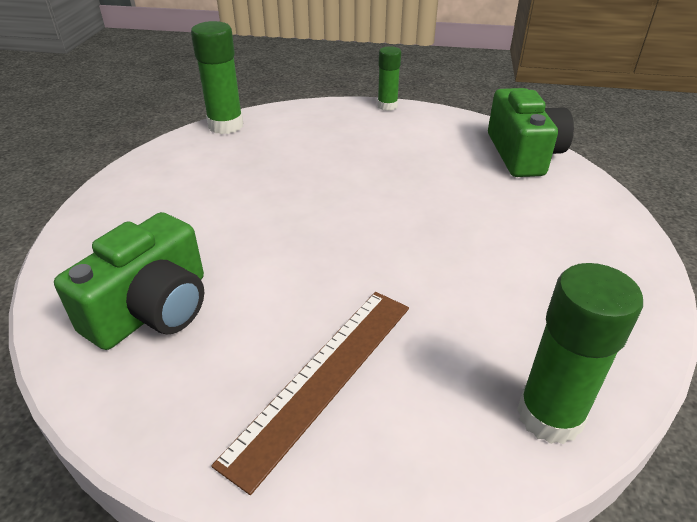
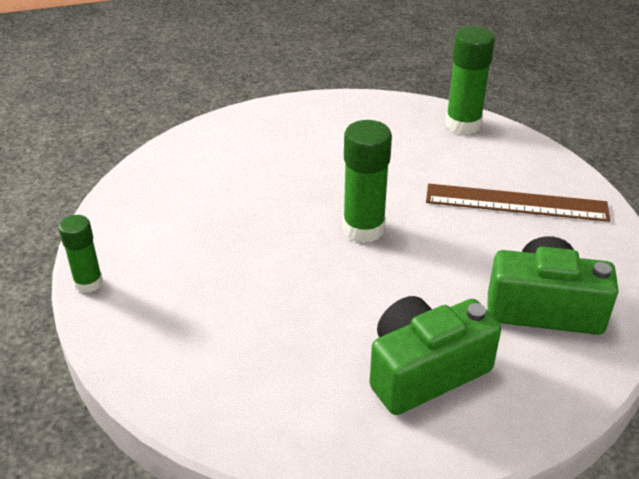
camera: 115 degrees left, 0 degrees up
green glue stick [191,21,243,134] -> green glue stick moved to [343,120,392,243]
green camera [488,88,574,177] -> green camera moved to [369,296,501,415]

